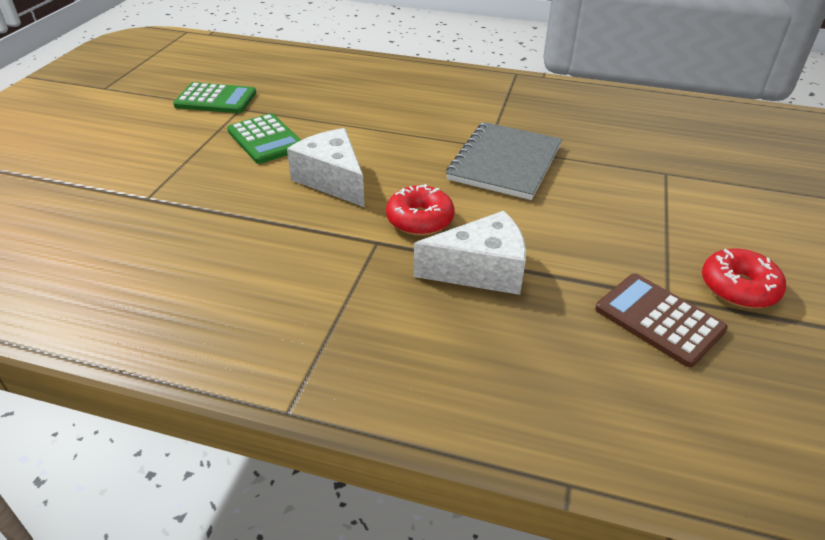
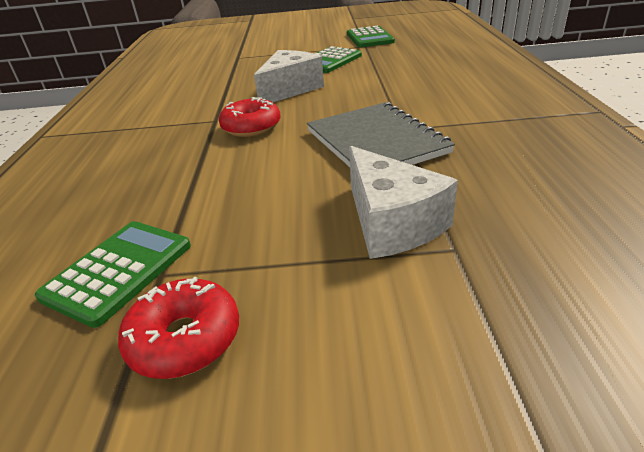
camera: 75 degrees right, 5 degrees down
white cheese [414,211,526,295] -> white cheese moved to [349,146,458,259]
grey notebook [446,122,562,200] -> grey notebook turned 60 degrees clockwise [307,102,455,167]
brown calculator [595,274,728,367] -> green calculator [35,221,191,328]

